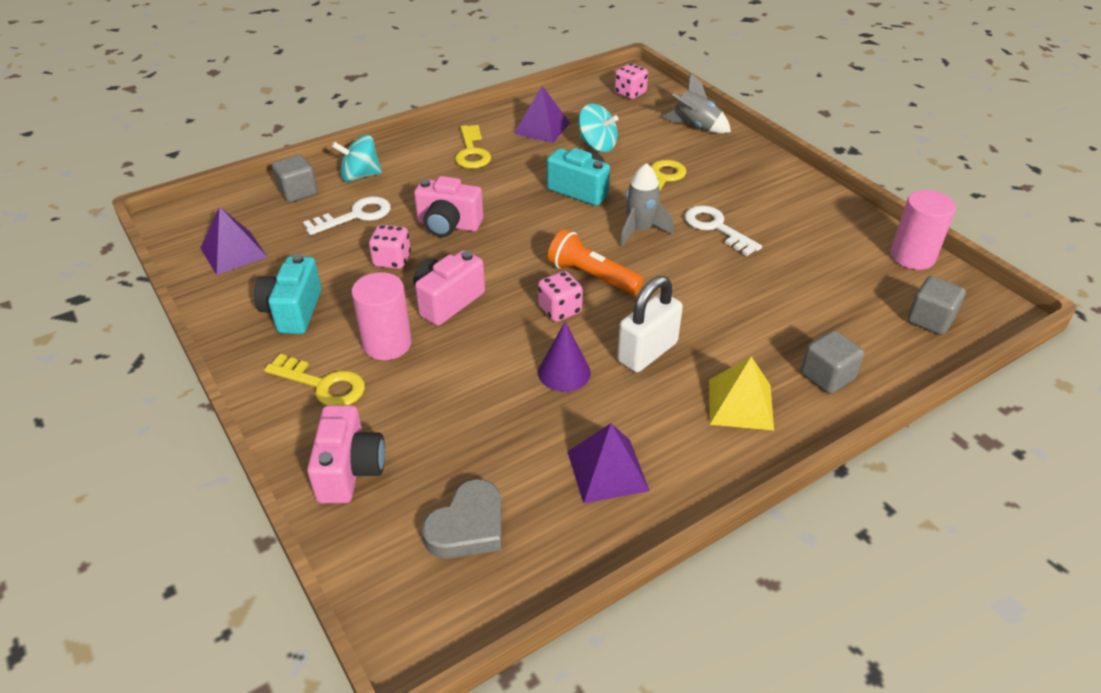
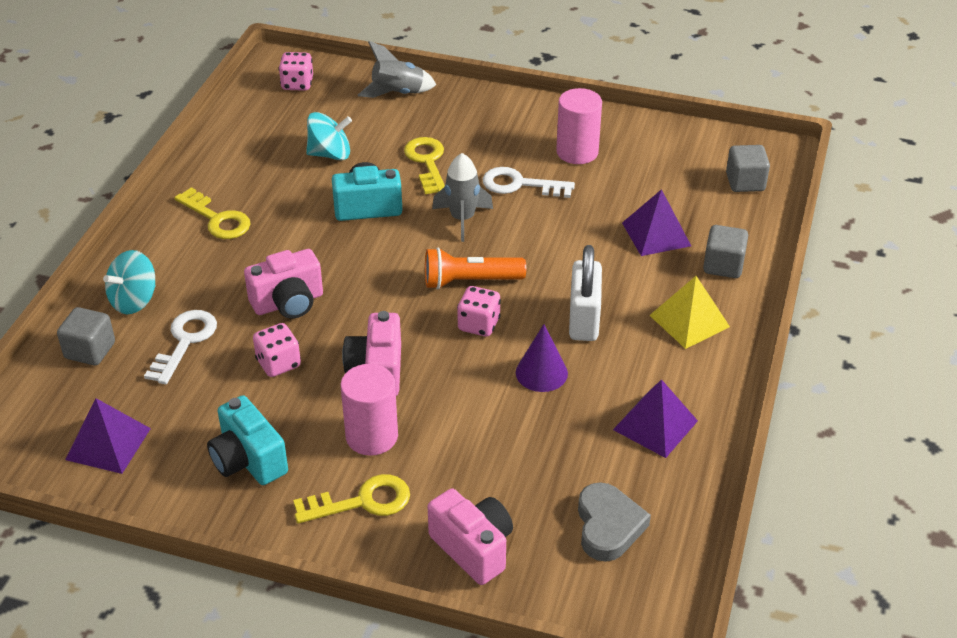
camera: 40 degrees left, 0 degrees up
purple pyramid [514,86,570,143] -> purple pyramid moved to [622,189,691,256]
pink cylinder [890,190,956,270] -> pink cylinder moved to [556,88,602,164]

